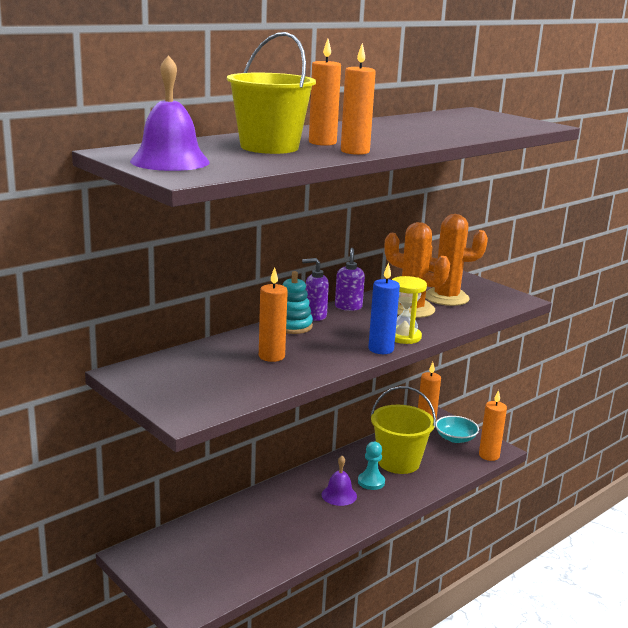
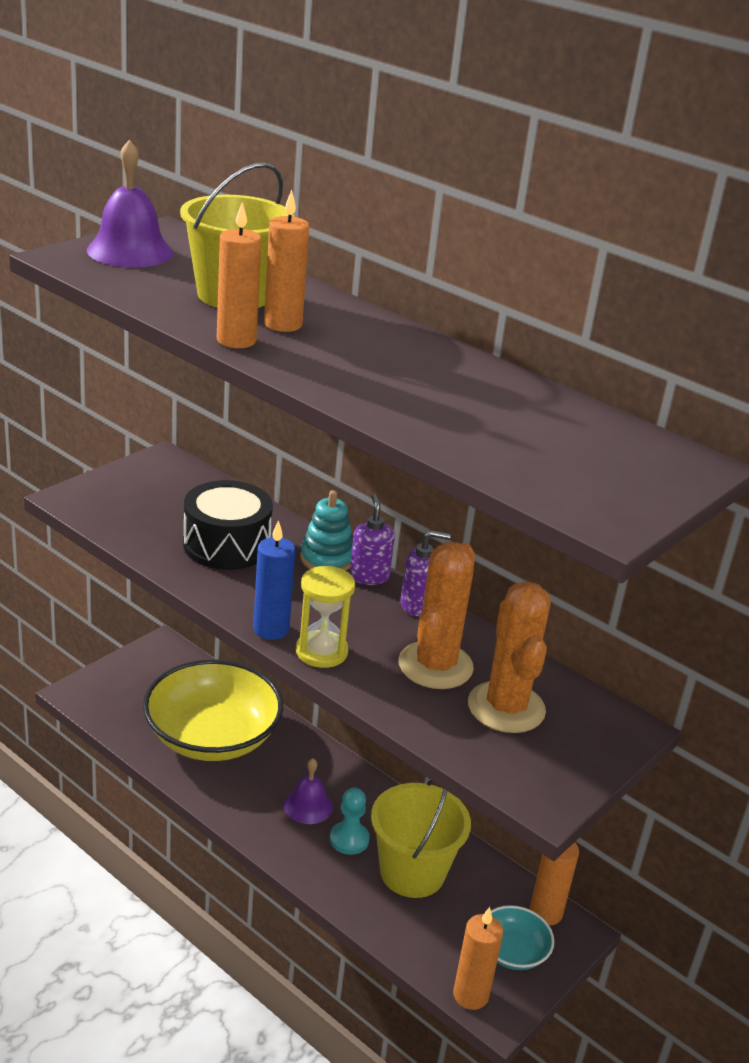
camera: 80 degrees right, 10 degrees up
orange candle [259,267,288,362] -> black drum [183,480,273,570]
none -> yellow bowl [143,659,283,761]

